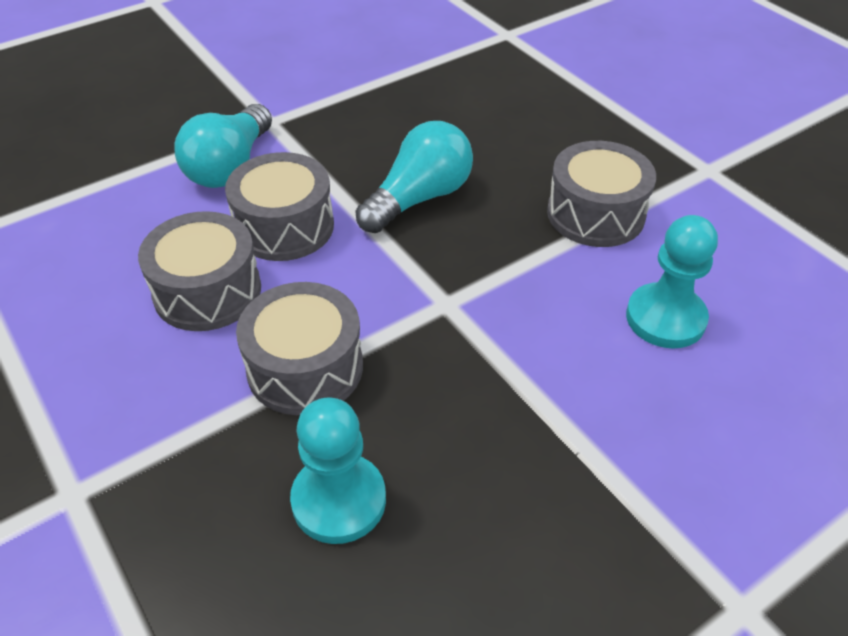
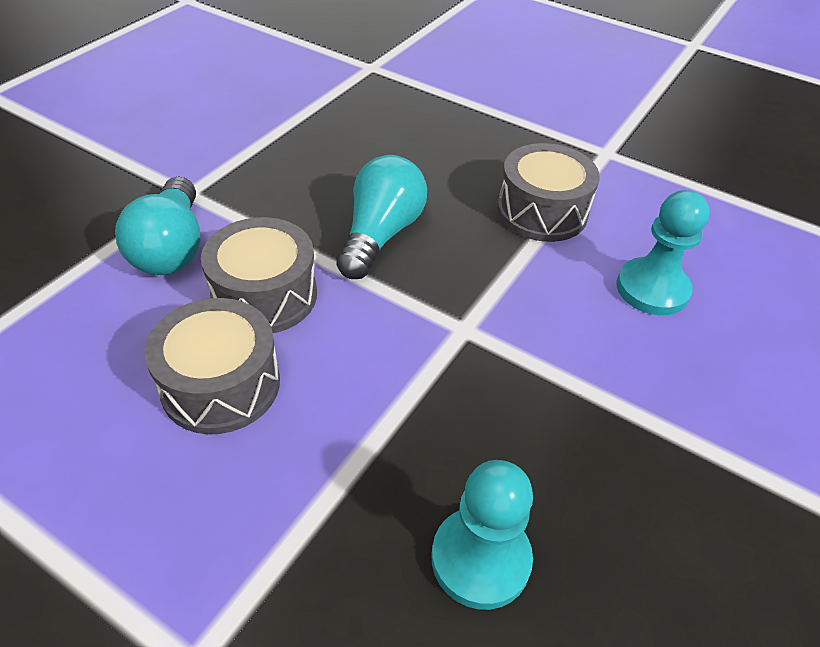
camera: 25 degrees left, 0 degrees up
grey drum [236,282,363,415] -> none

